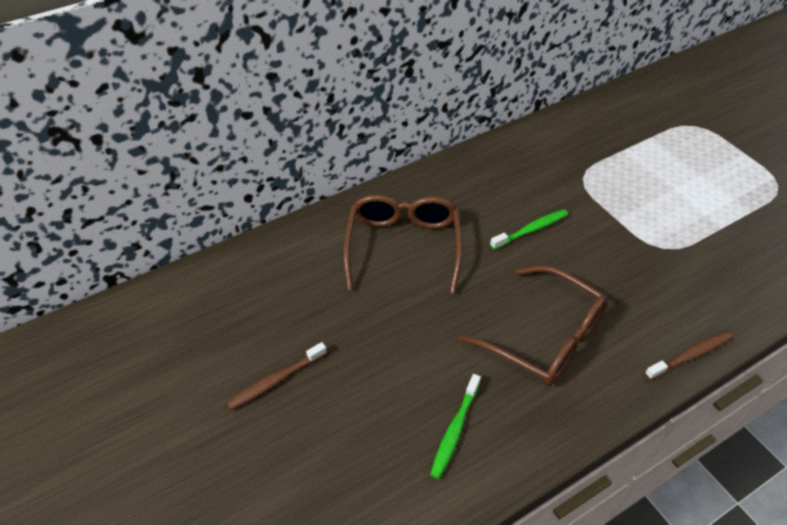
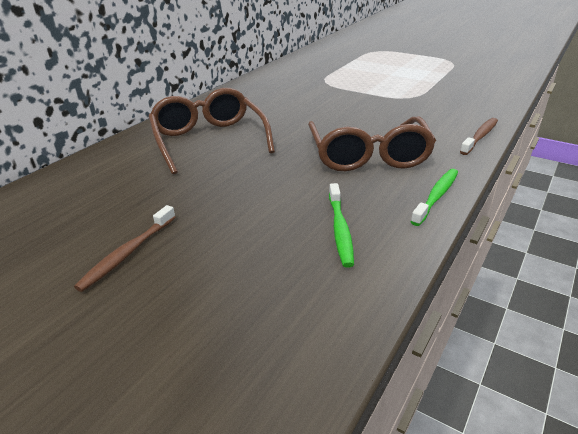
camera: 25 degrees left, 15 degrees down
brown glasses [459,265,608,386] -> brown glasses turned 75 degrees clockwise [308,117,436,171]
green toothbrush [490,209,568,250] -> green toothbrush moved to [411,169,458,226]

